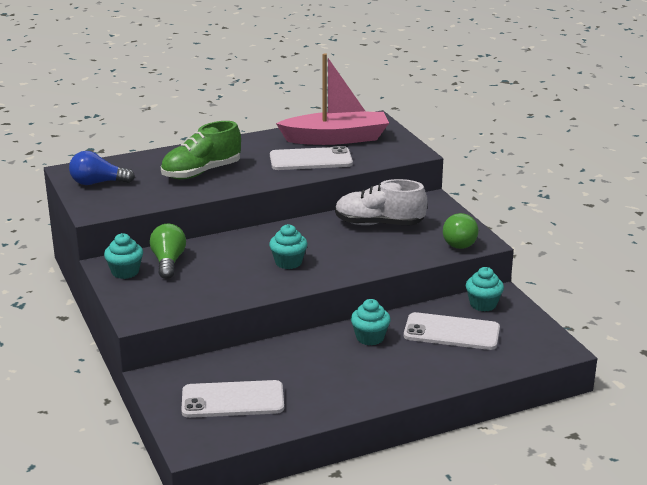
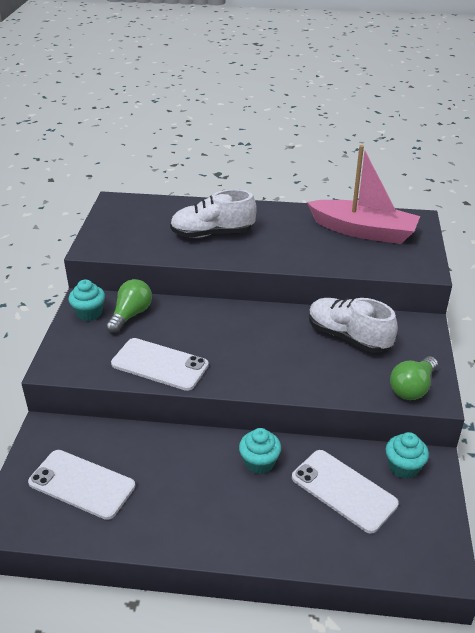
camera: 30 degrees right, 10 degrees up
blue light bulb [69,151,135,185] -> none
green shoe [161,121,241,179] -> white shoe [170,189,257,238]
turquoise cupcake [269,224,308,269] -> none
white phone [270,146,353,170] -> white phone moved to [111,338,209,391]

